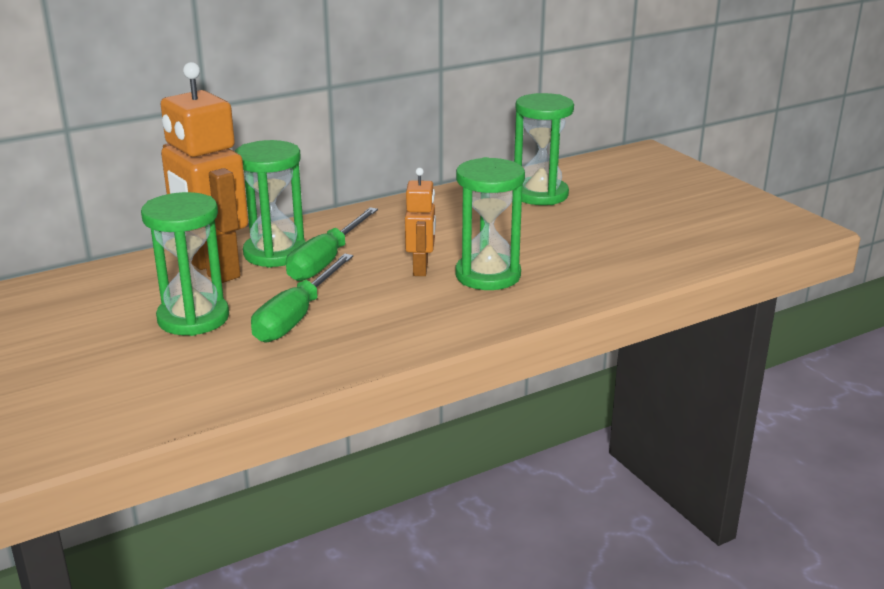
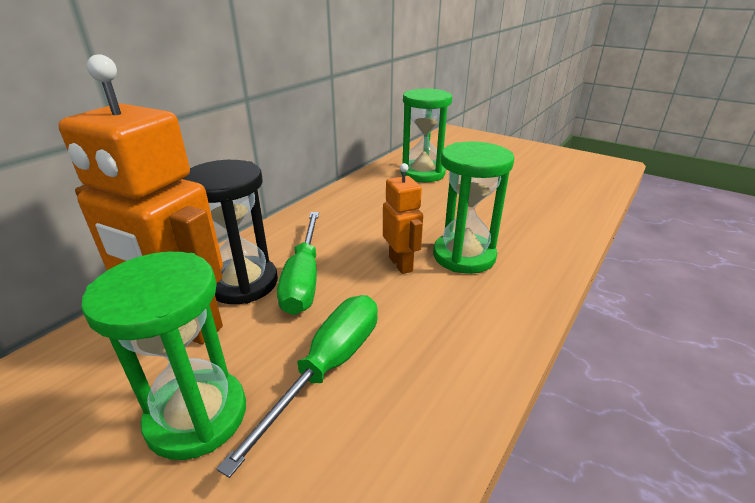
camera: 25 degrees left, 5 degrees up
green hourglass [235,140,306,268] -> black hourglass [183,160,278,304]
green screwdriver [251,254,353,342] -> green screwdriver turned 150 degrees counterclockwise [216,295,378,478]

